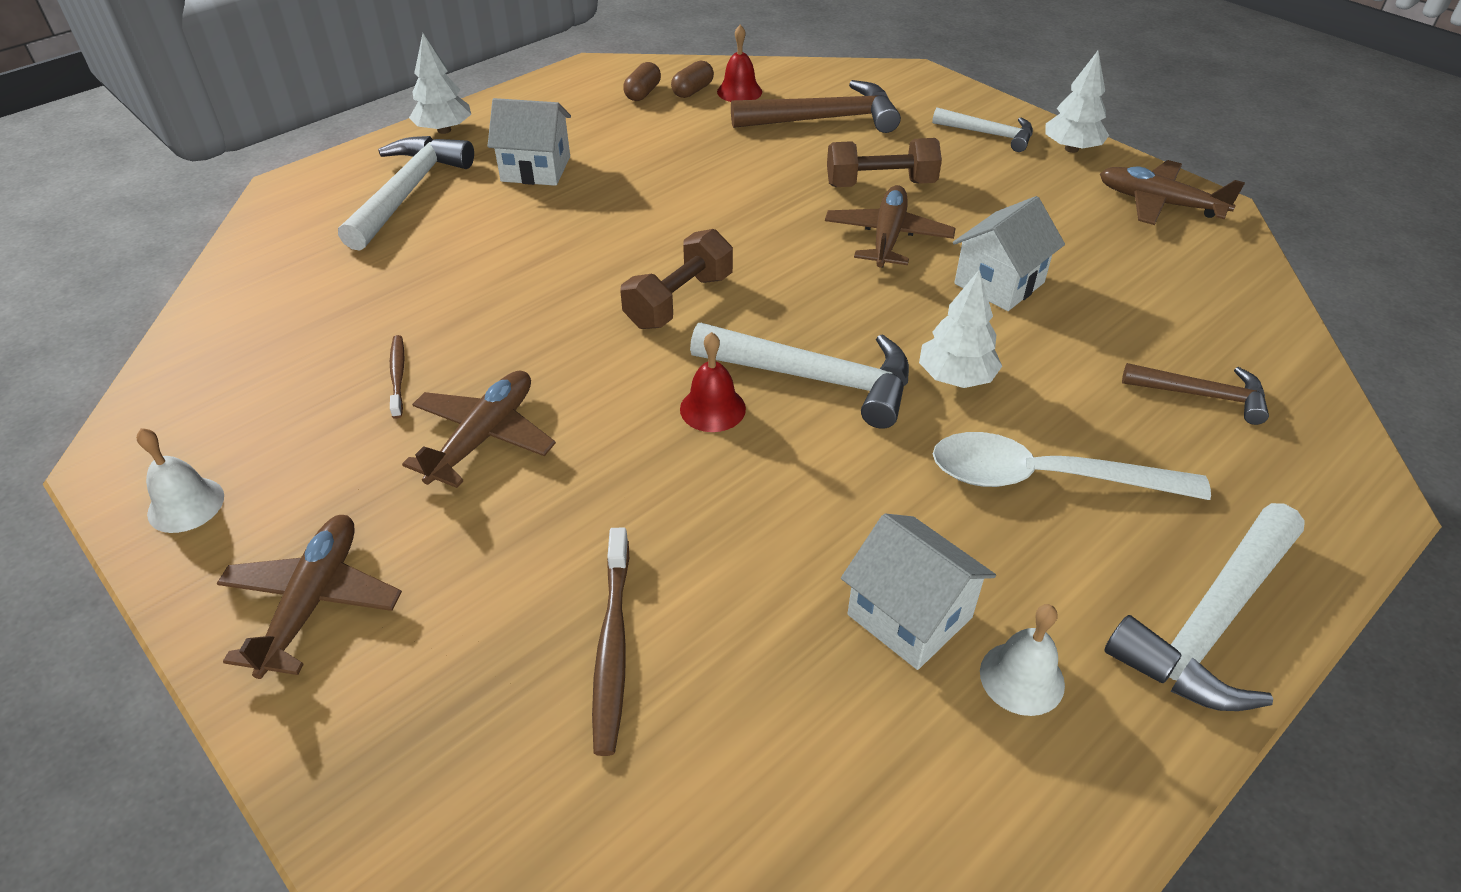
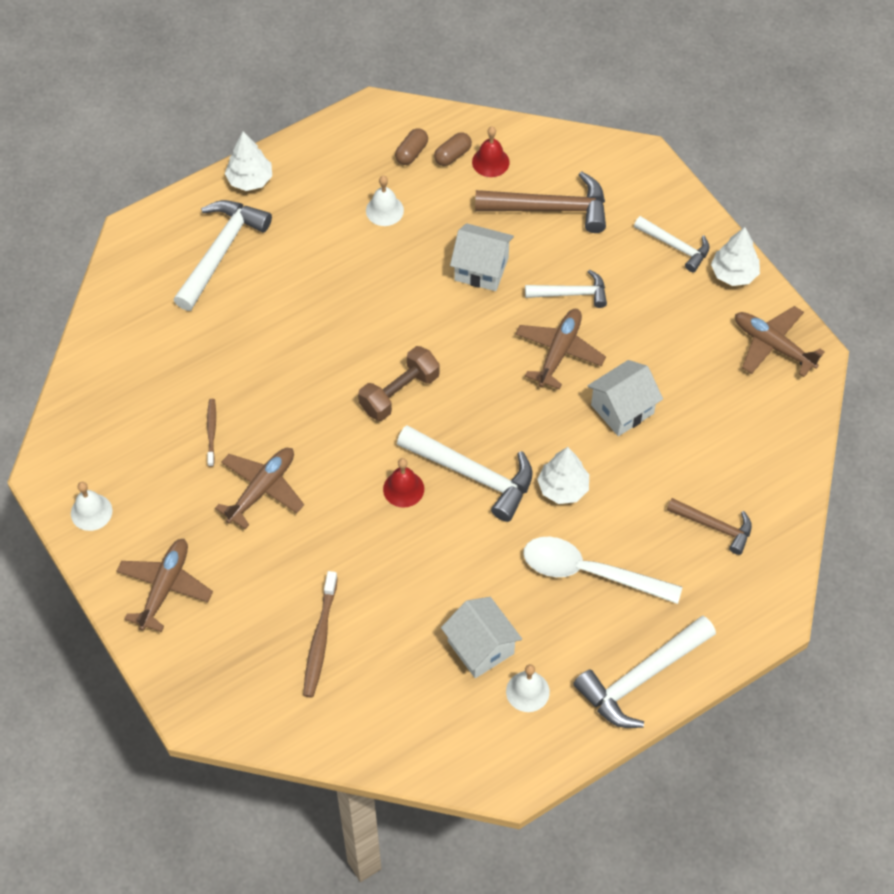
camera: 10 degrees right, 15 degrees up
white house [488,98,571,186] -> white house moved to [450,223,514,291]
brown dumbbell [827,138,942,187] -> white hammer [525,269,607,308]
none -> white bell [366,176,404,226]

